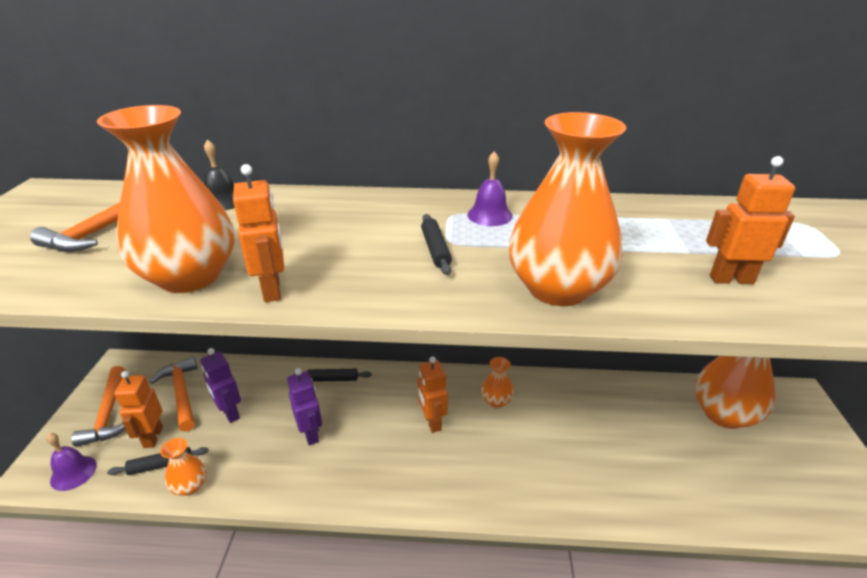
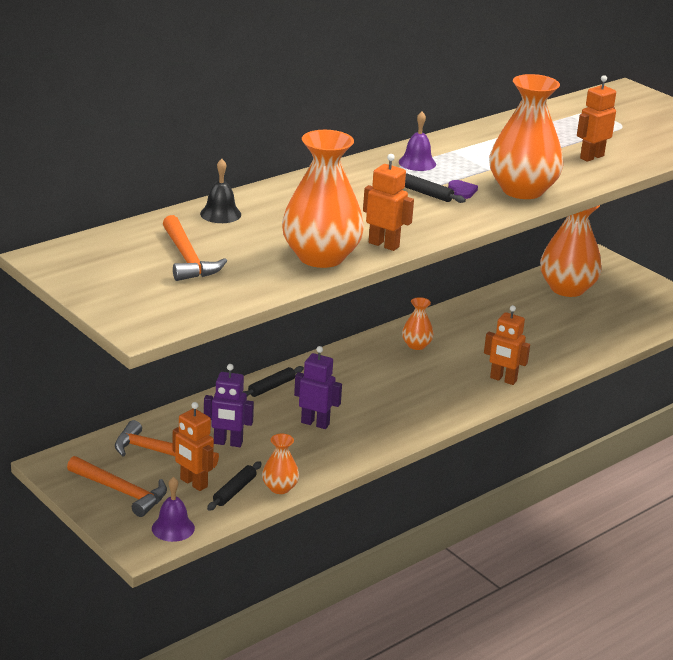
camera: 45 degrees left, 5 degrees down
orange robot [418,356,448,433] -> orange robot moved to [484,305,530,385]
none -> purple heart [448,180,478,199]

